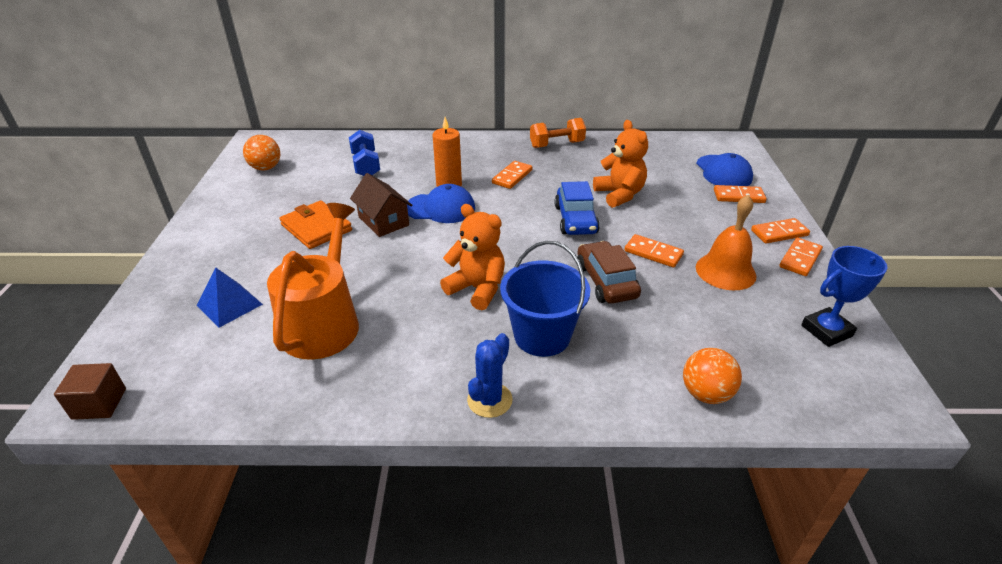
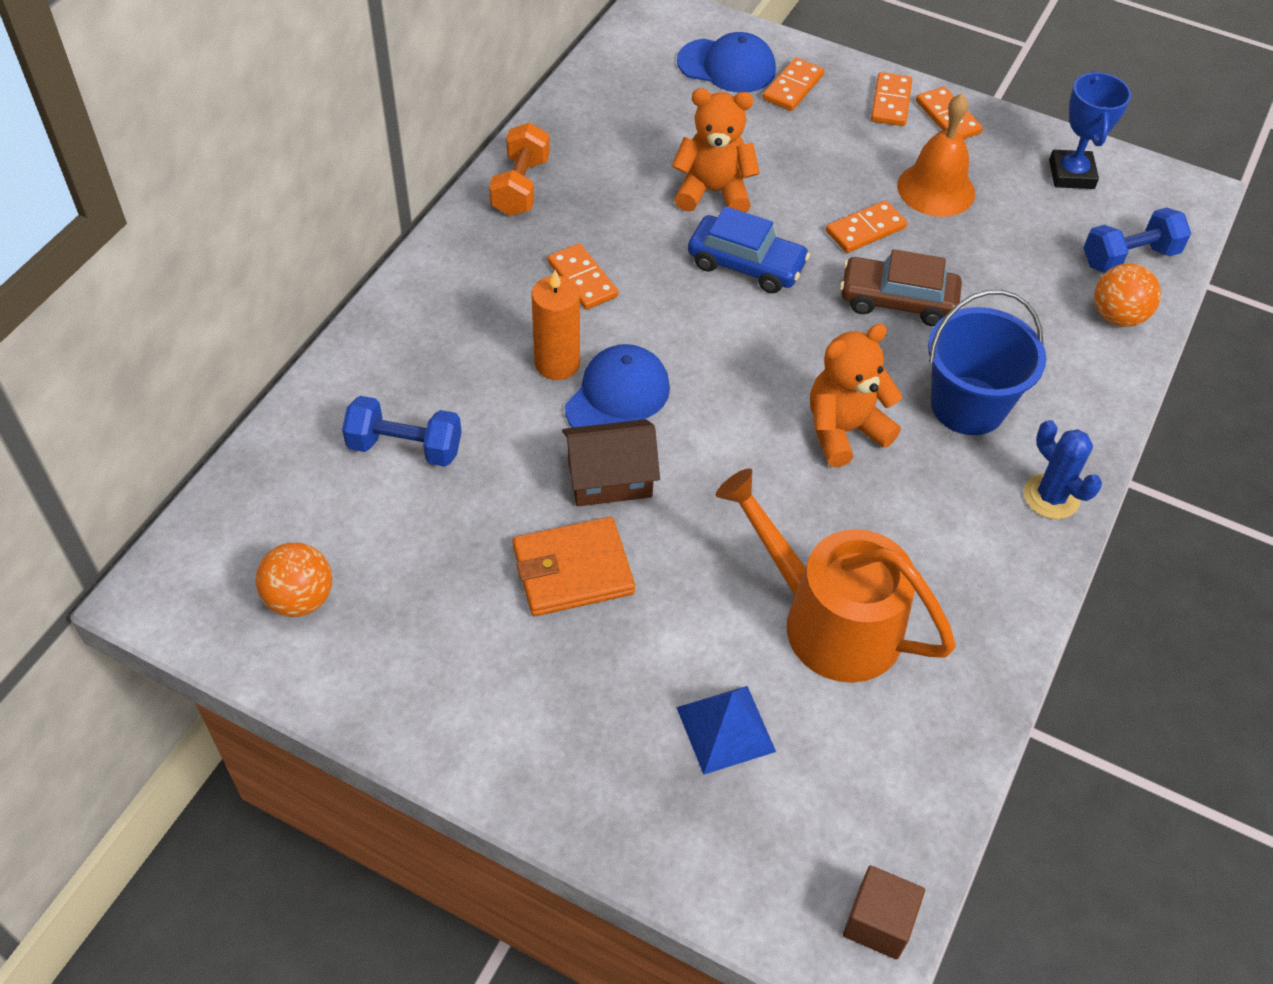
camera: 65 degrees left, 15 degrees up
none -> blue dumbbell [1083,207,1191,273]

